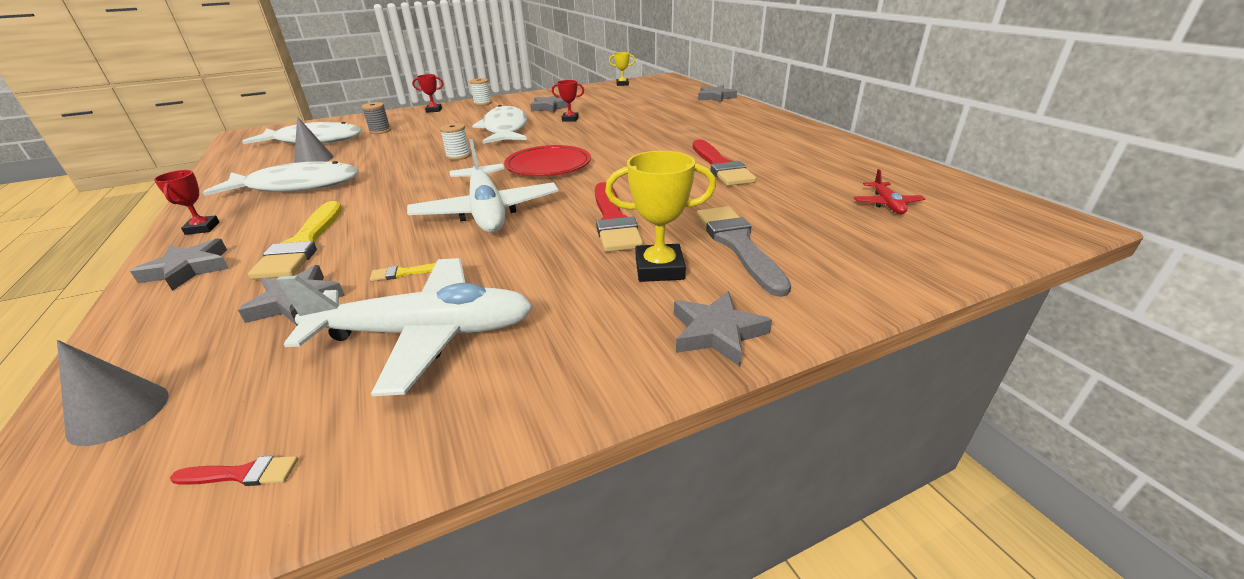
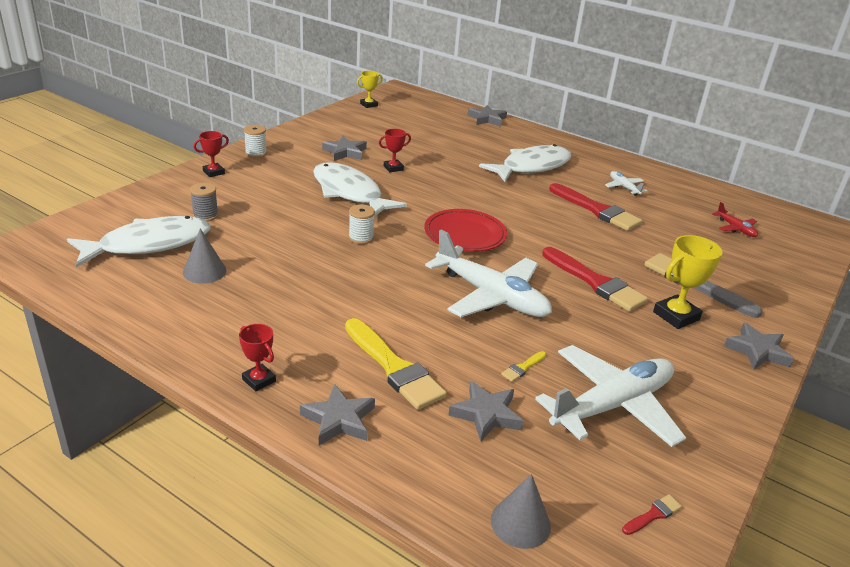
camera: 35 degrees left, 0 degrees up
white fish [203,161,358,196] -> white fish moved to [479,144,571,182]
none -> white plane [605,171,647,196]

